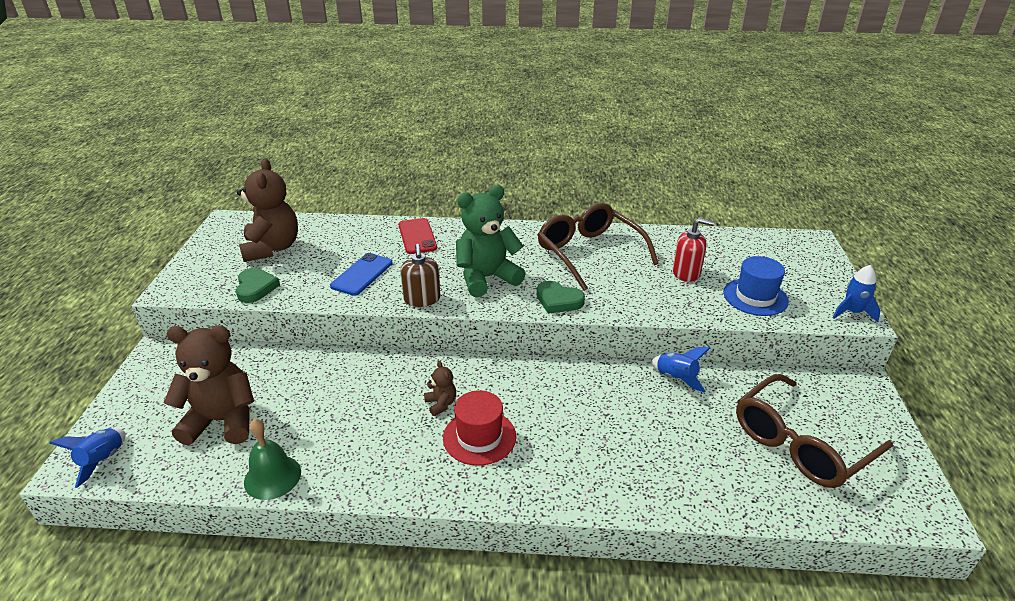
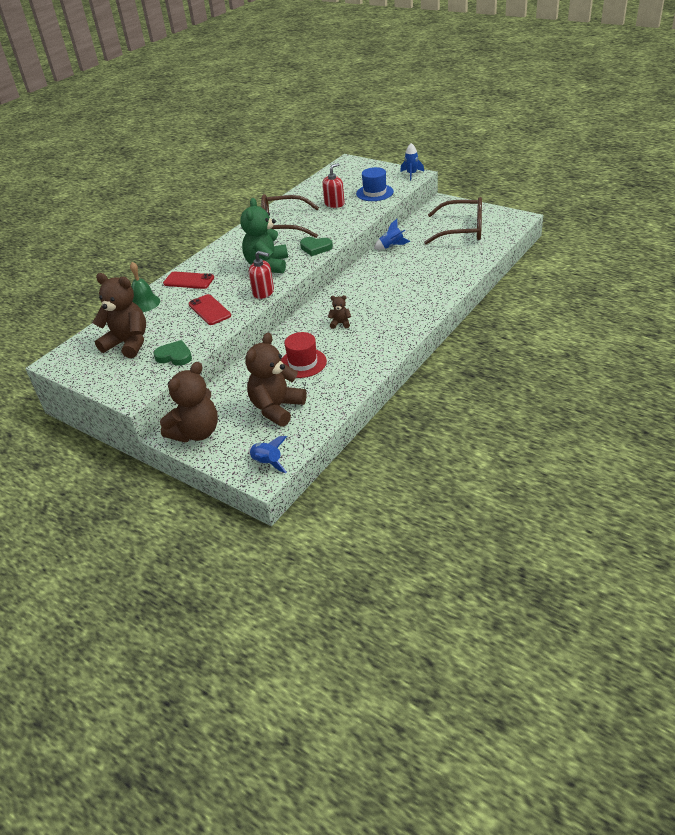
camera: 55 degrees left, 5 degrees up
green bell [244,419,301,500] -> green bell moved to [130,262,160,312]
blue phone [330,253,393,296] -> red phone [188,294,231,325]
brown soap dispenser [400,244,440,307] -> red soap dispenser [249,251,274,299]
red hat [443,390,516,466] -> red hat moved to [281,332,327,378]
green heart [537,281,585,314] -> green heart turned 45 degrees clockwise [300,237,333,256]
brown glasses [736,374,893,488] -> brown glasses turned 75 degrees counterclockwise [424,197,482,245]
none -> brown teddy bear [160,362,218,442]

